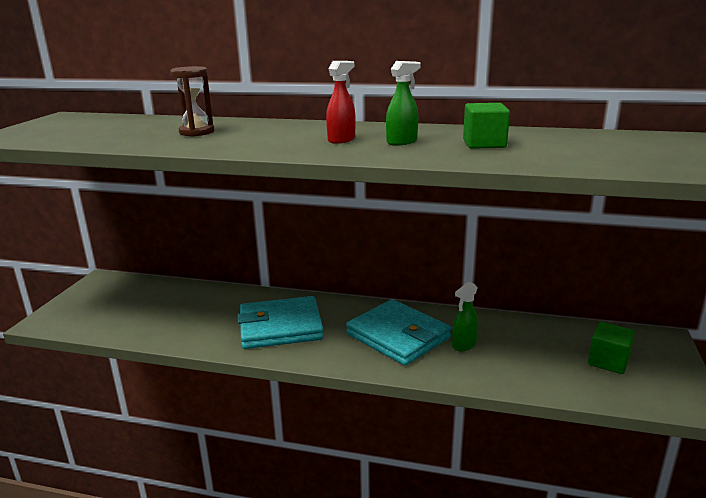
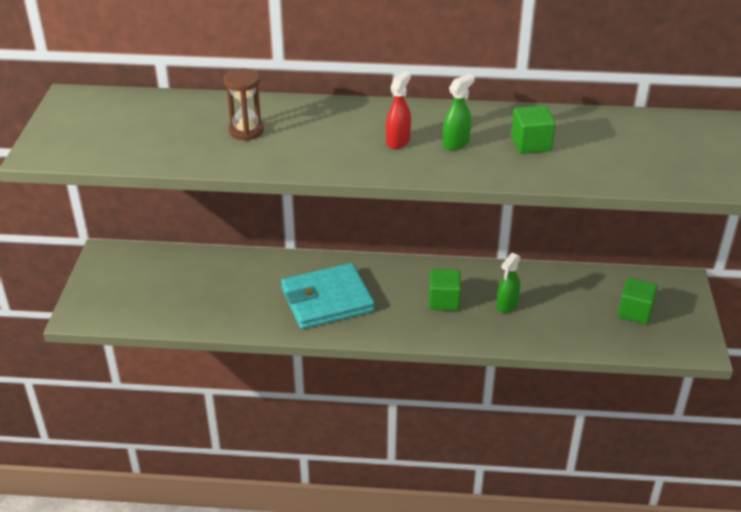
camera: 10 degrees left, 15 degrees up
turquoise wallet [346,299,451,366] -> green cube [429,269,461,311]

